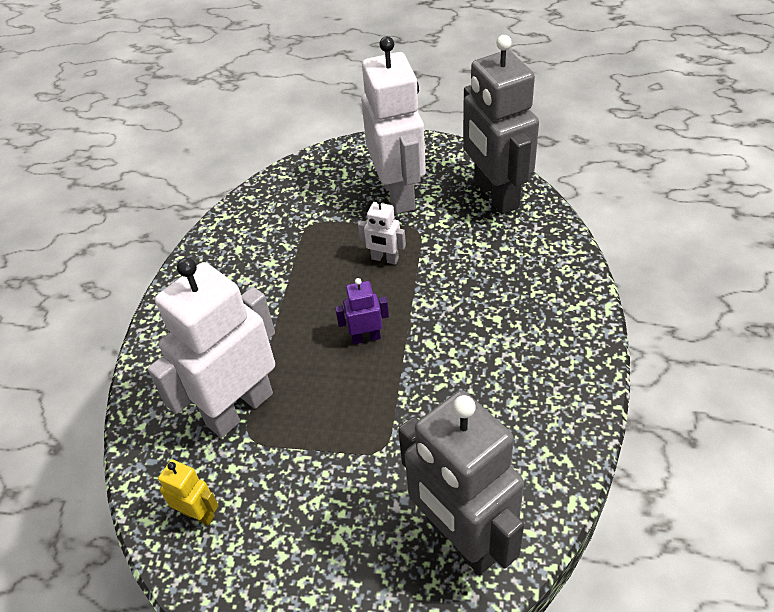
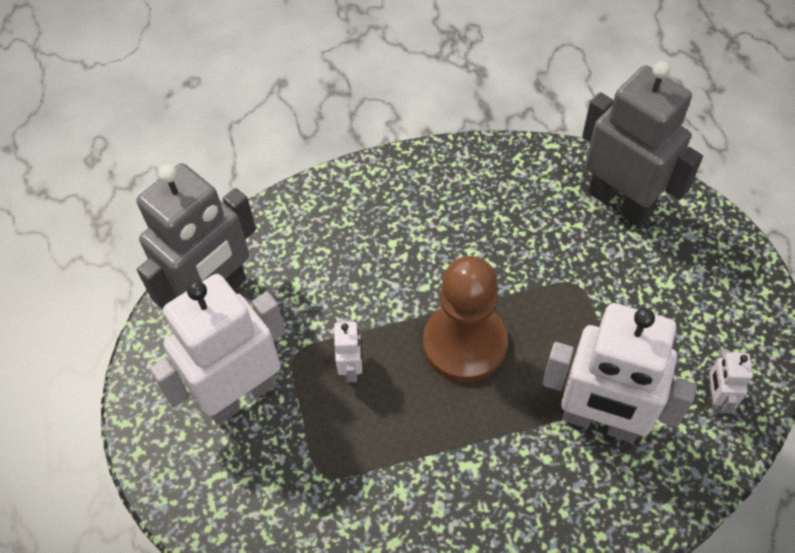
camera: 115 degrees left, 10 degrees up
yellow robot [158,460,219,525] -> white robot [709,350,753,413]
purple robot [335,278,389,344] -> brown pawn [423,256,508,382]
grey robot [398,390,524,575] -> grey robot turned 75 degrees counterclockwise [582,61,703,227]

